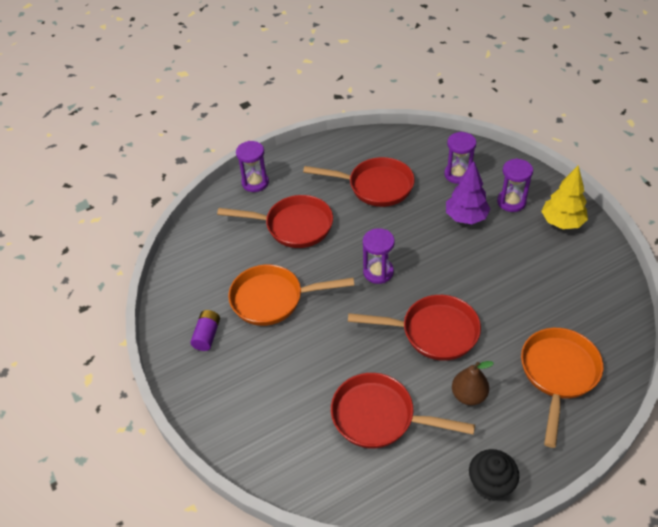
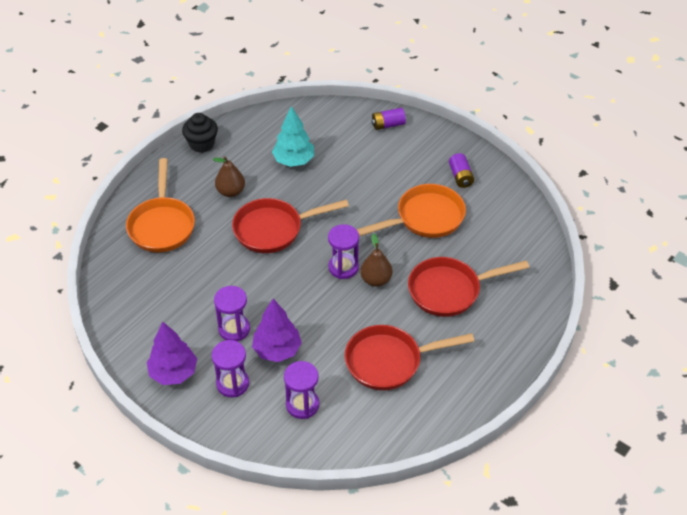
camera: 155 degrees right, 0 degrees up
purple hourglass [236,141,269,192] -> purple hourglass moved to [214,286,250,341]
red pan [331,373,475,448] -> turquoise tree [272,106,314,167]
yellow tree [541,165,588,229] -> purple tree [147,322,197,385]
none -> brown pear [360,234,393,287]
none -> purple battery [371,108,406,130]

